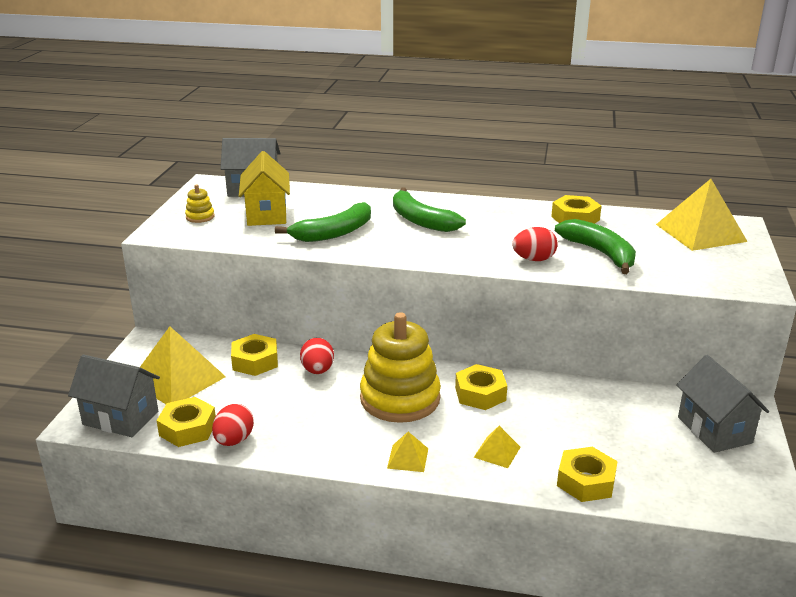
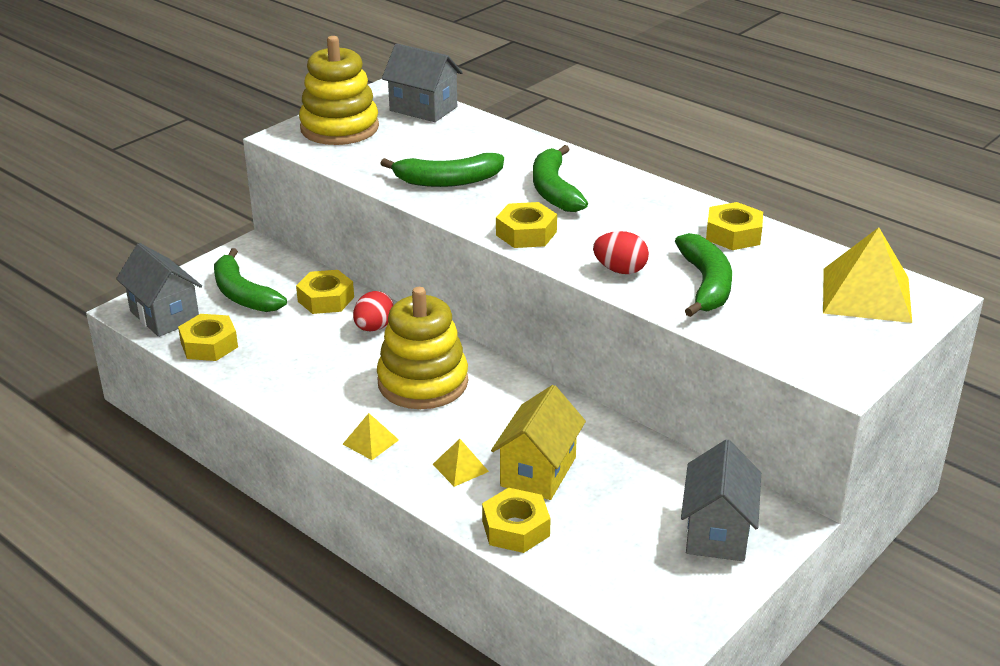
camera: 30 degrees right, 5 degrees up
yellow pyramid [140,326,226,404] -> green banana [214,248,287,312]
yellow stacking toy [185,184,214,223] -> yellow stacking toy [299,36,379,145], size x2.47
red egg [212,404,254,446] -> none
yellow house [239,151,290,226] -> yellow house moved to [491,385,586,500]
yellow nut [455,364,507,410] -> yellow nut moved to [496,202,557,248]

